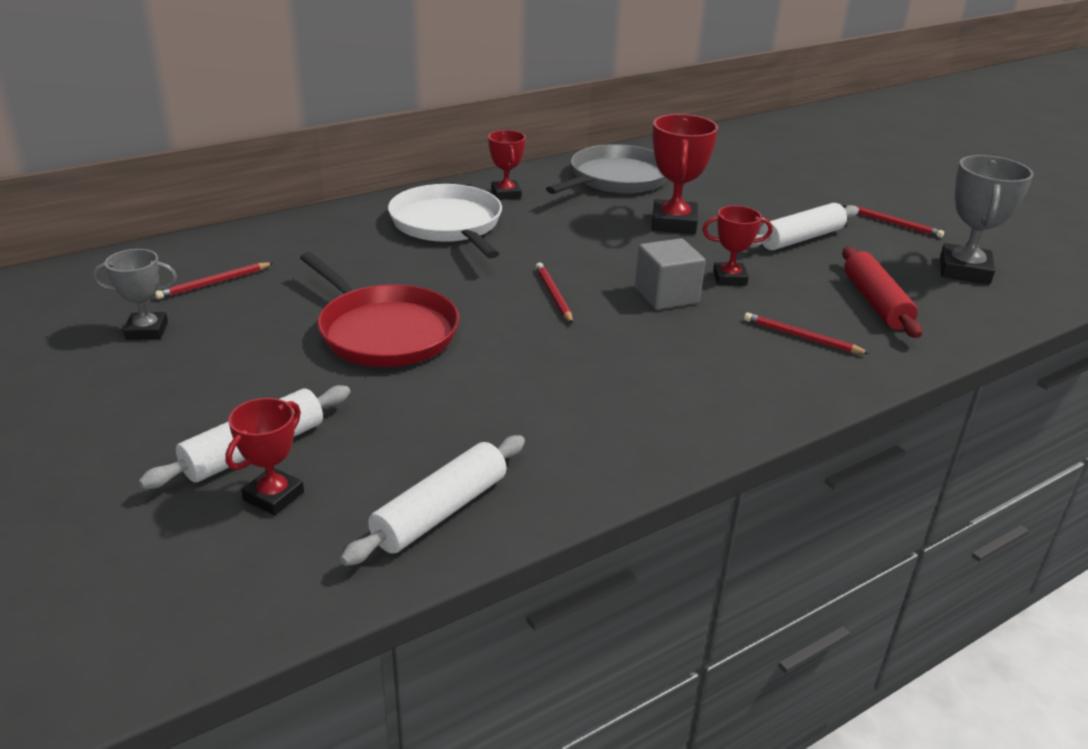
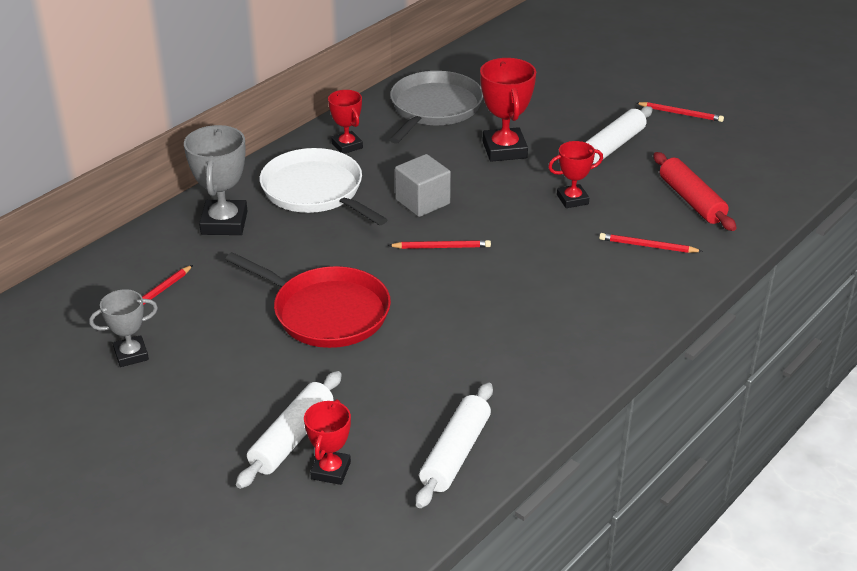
camera: 15 degrees left, 5 degrees up
red pencil [536,262,573,324] -> red pencil turned 120 degrees clockwise [388,240,491,249]
grey cube [635,238,706,310] -> grey cube moved to [395,154,451,217]
grey trophy [940,155,1033,284] -> grey trophy moved to [184,125,248,235]

